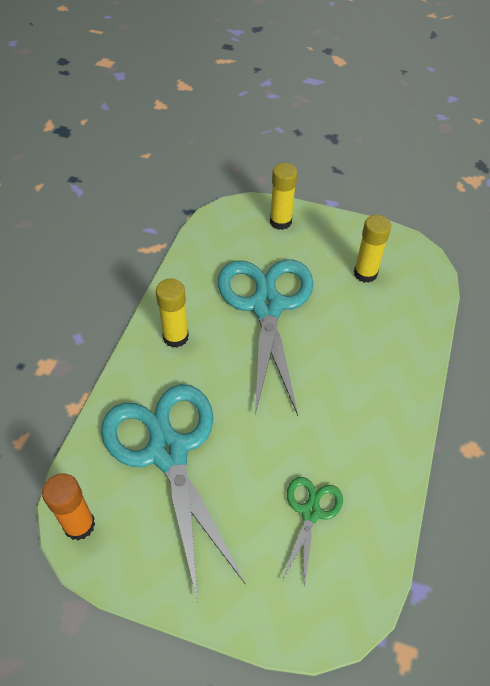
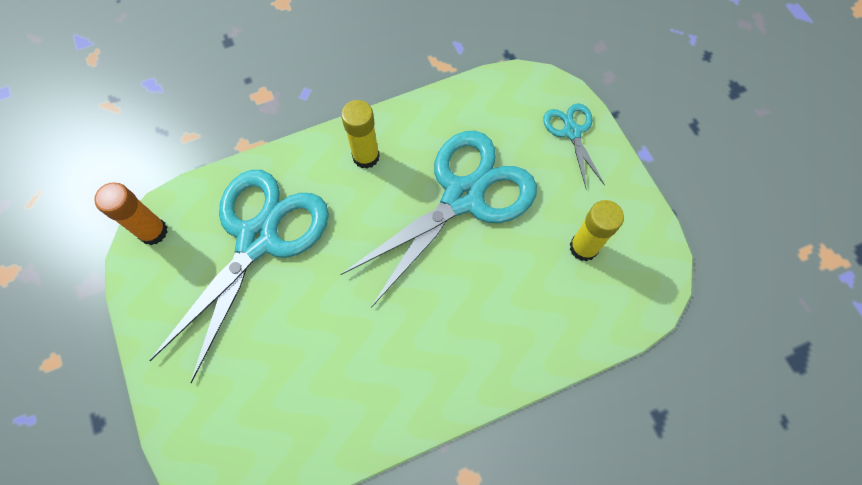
camera: 50 degrees right, 15 degrees up
yellow glue stick [270,163,298,230] -> turquoise scissors [543,103,605,188]
green scissors [282,477,343,589] -> none

